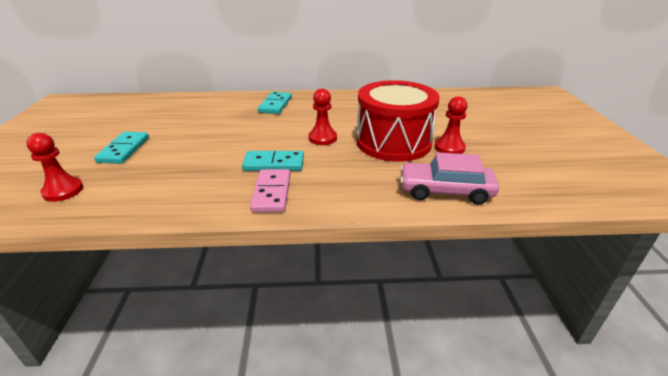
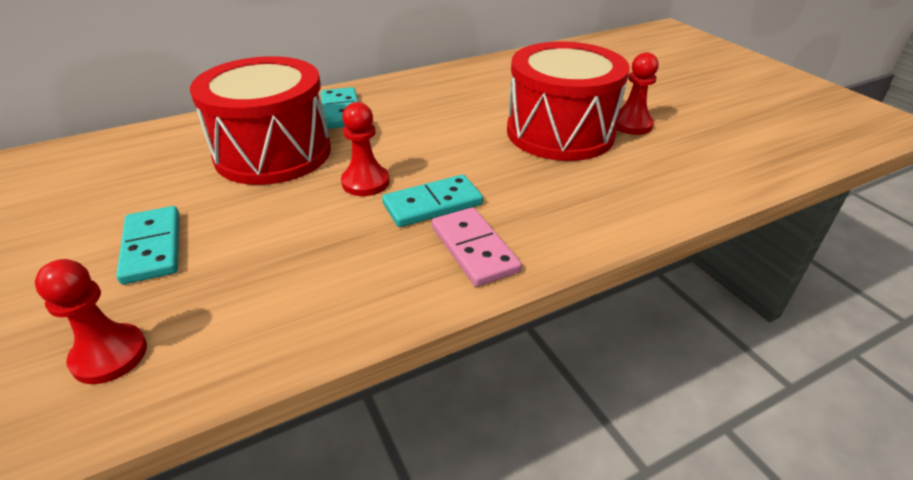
camera: 25 degrees left, 5 degrees up
red pawn [309,89,337,145] -> red pawn moved to [341,102,390,196]
pink car [400,152,499,205] -> none
none -> red drum [190,56,331,185]

